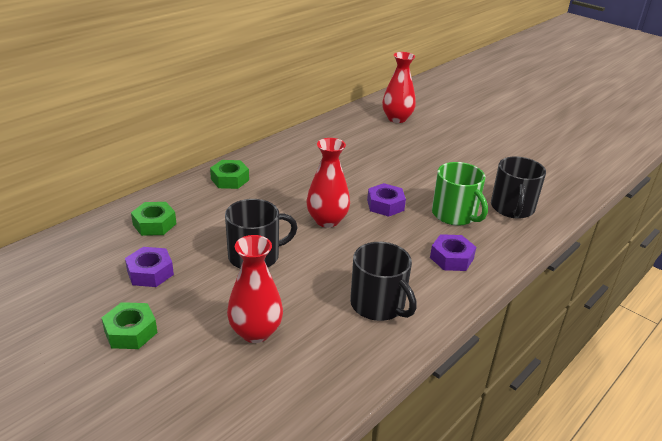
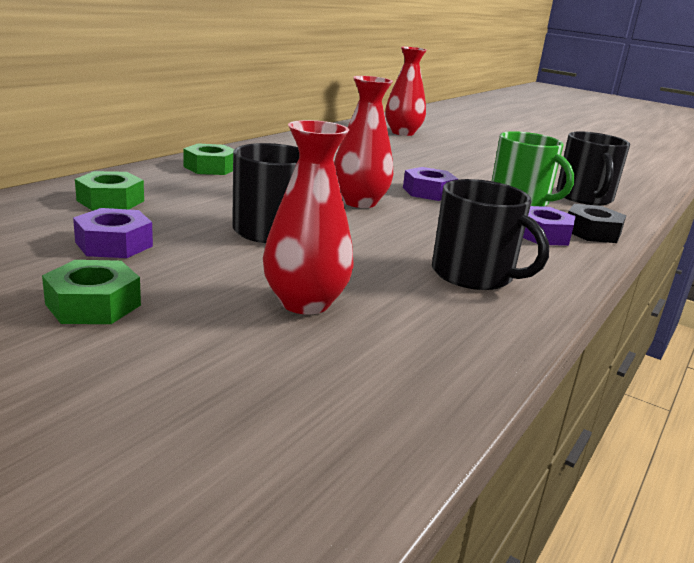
camera: 10 degrees left, 10 degrees down
none -> black nut [568,204,626,243]

